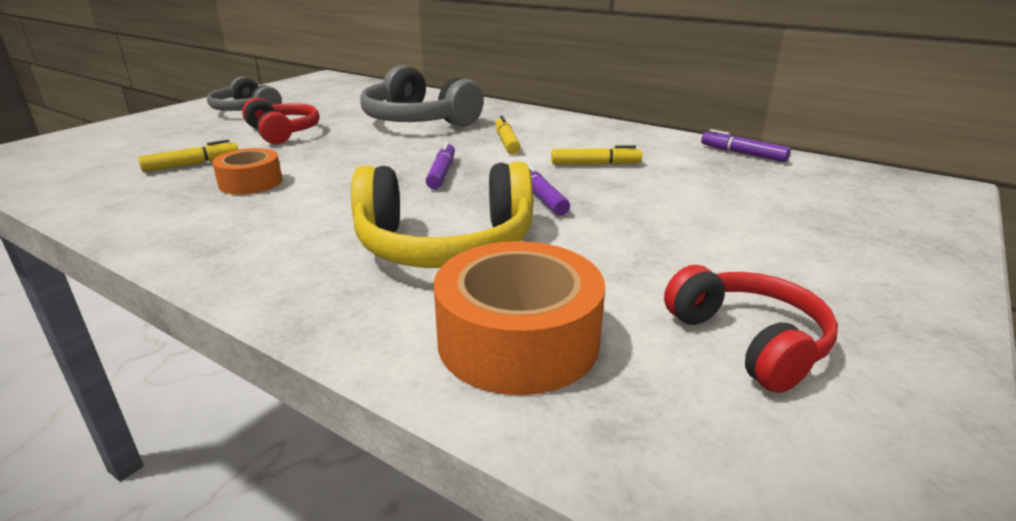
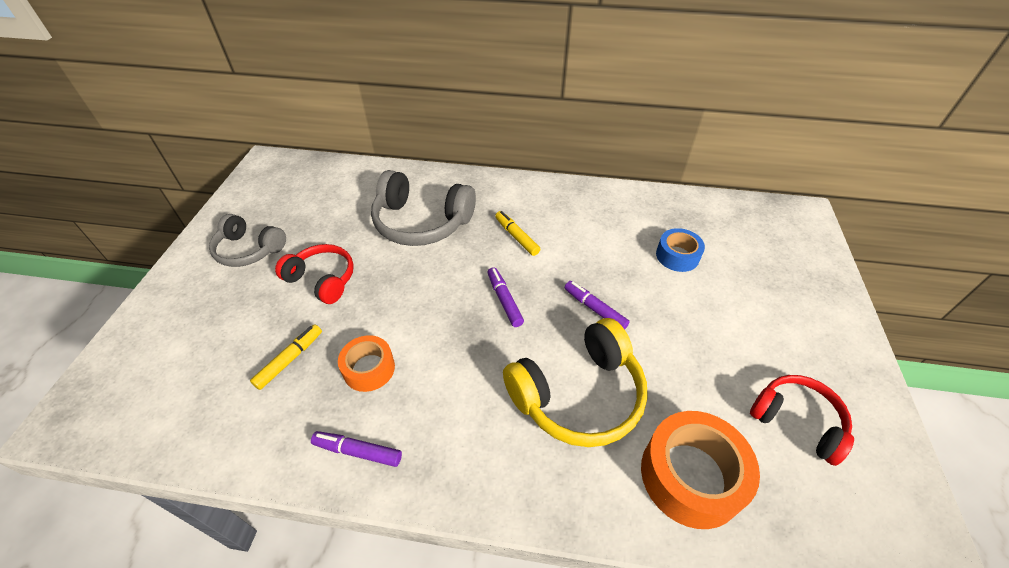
camera: 25 degrees left, 20 degrees up
yellow marker [551,145,642,165] -> none
purple marker [701,129,791,162] -> purple marker moved to [311,431,402,467]
none -> blue tape [656,228,705,272]

